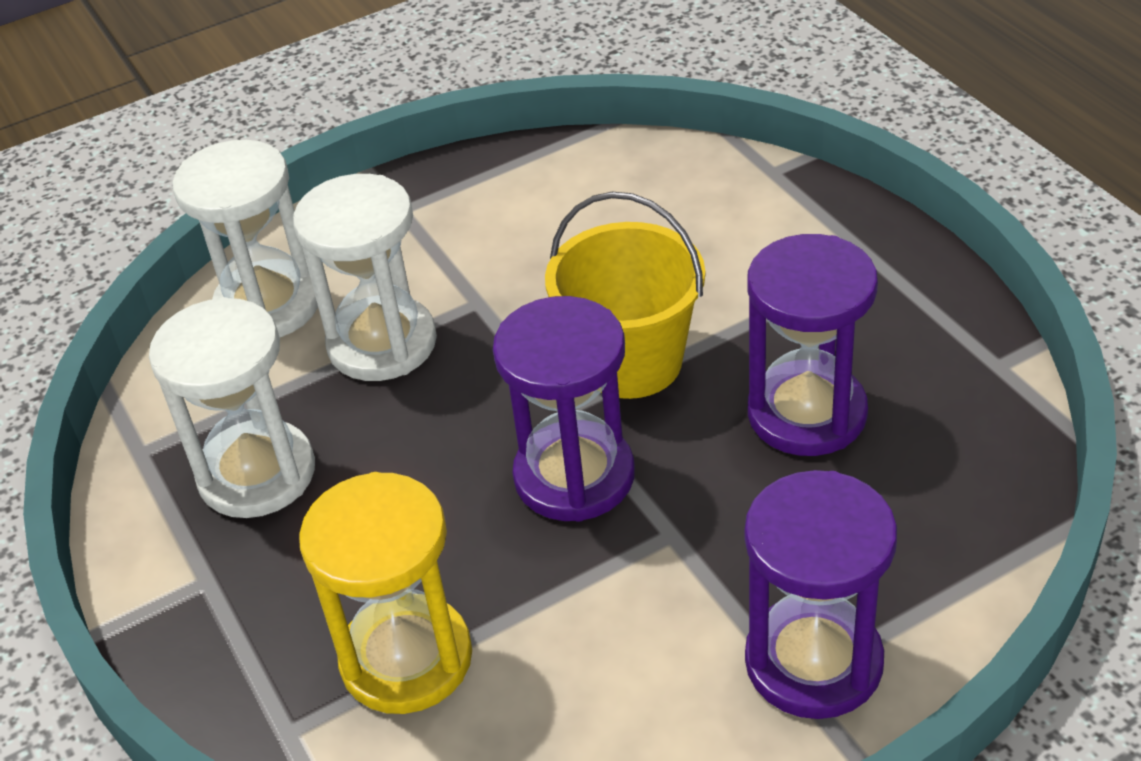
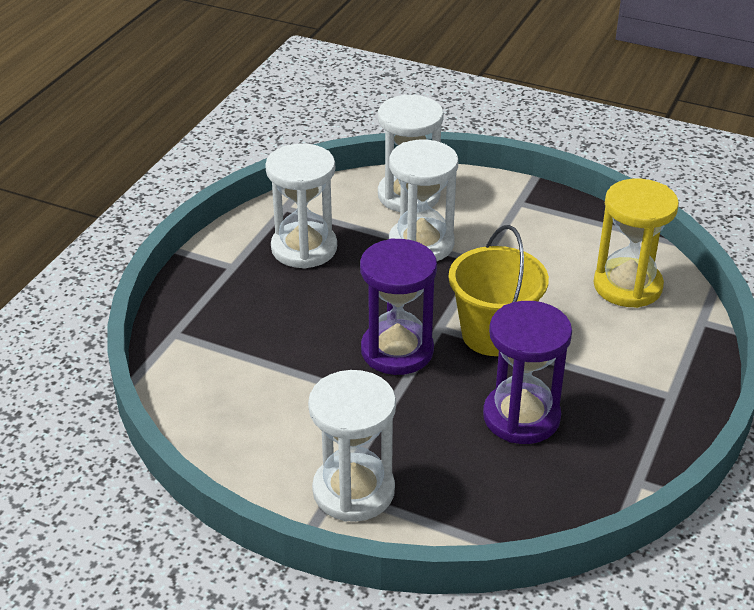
camera: 50 degrees right, 5 degrees down
yellow hourglass [299,472,472,714] -> yellow hourglass moved to [593,179,679,308]
purple hourglass [744,470,897,719] -> white hourglass [308,370,396,522]

